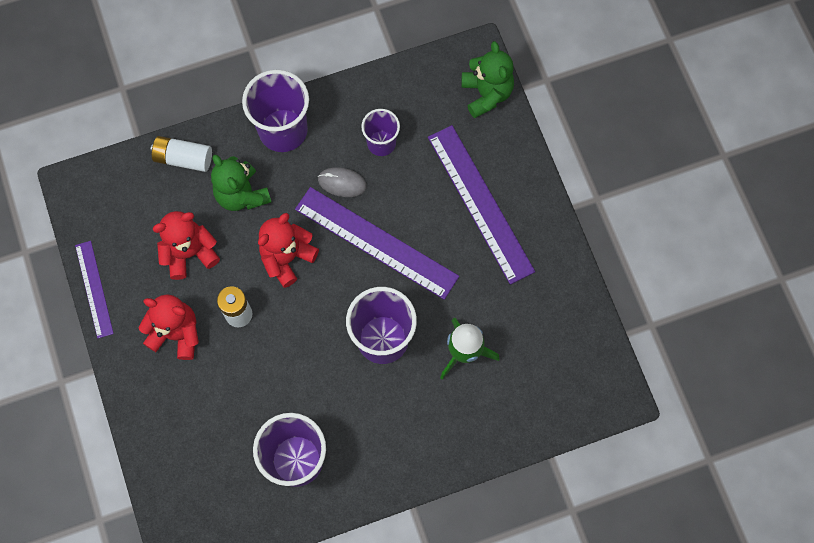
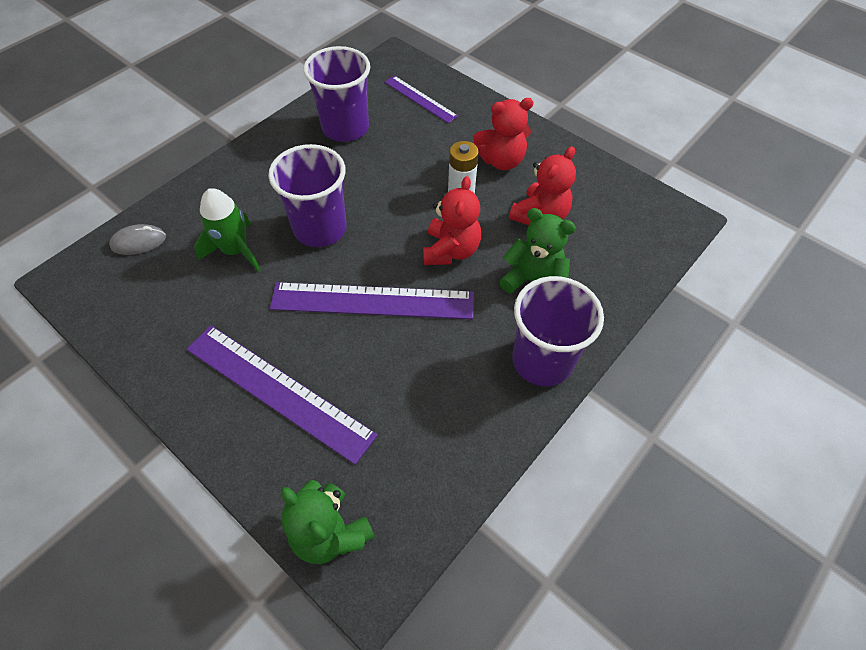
camera: 150 degrees right, 15 degrees down
purple ruler [75,241,114,338] -> purple ruler moved to [385,76,458,123]
white battery [151,136,212,172] -> none
grey mouse [318,167,367,197] -> grey mouse moved to [109,224,166,255]
purple cup [361,109,400,156] -> none

